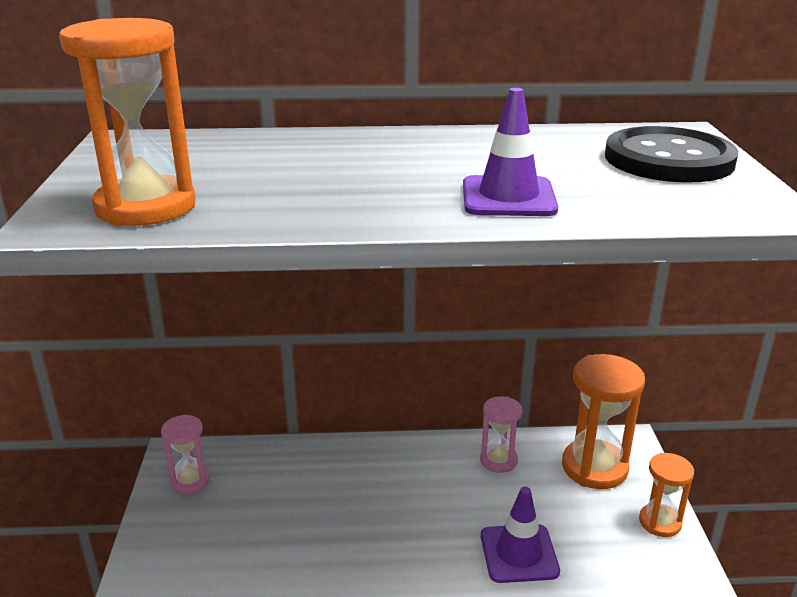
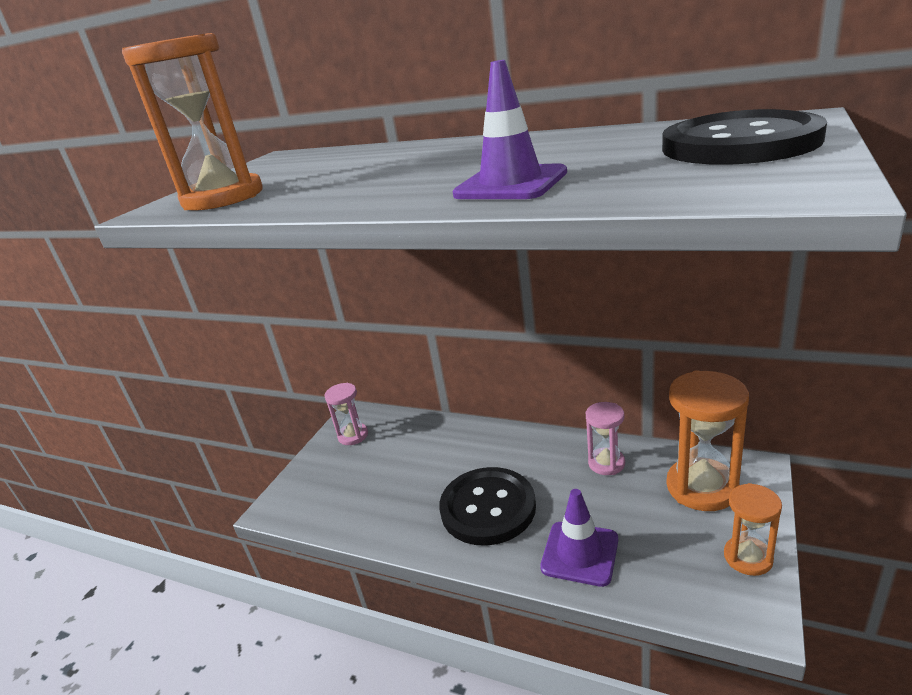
camera: 30 degrees right, 0 degrees up
none -> black button [439,467,536,546]

